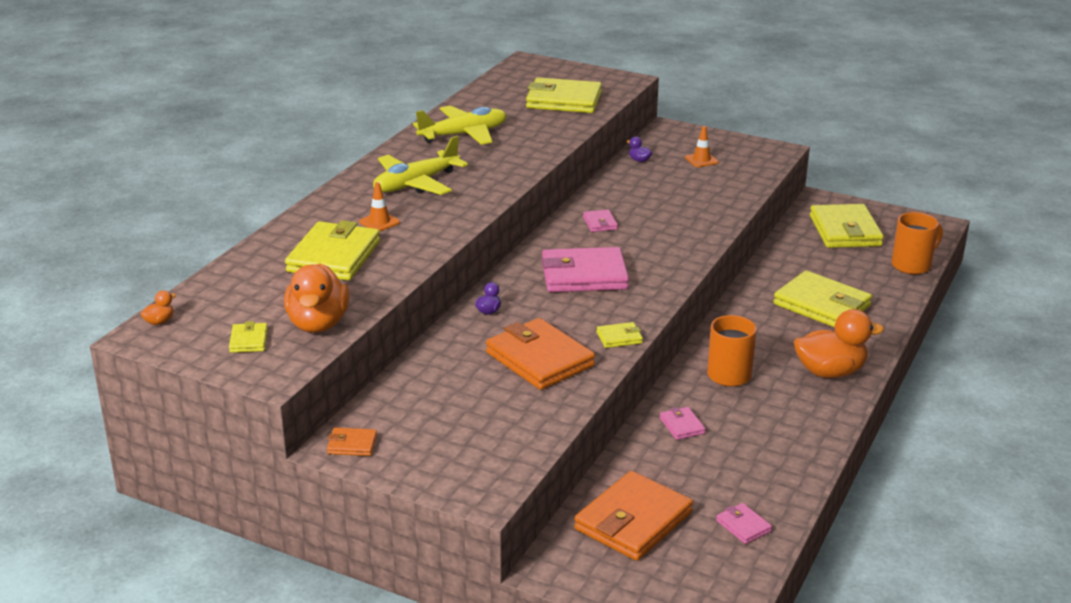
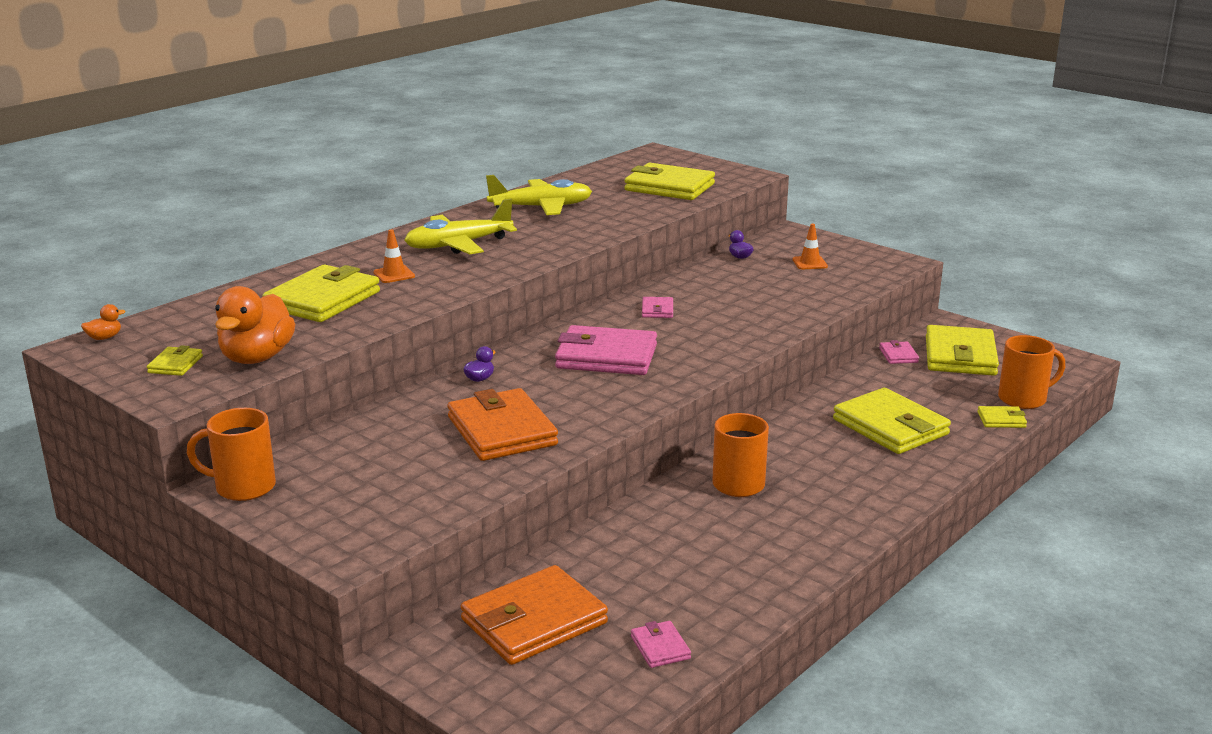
camera: 15 degrees right, 5 degrees down
orange wallet [327,427,377,456] -> orange mug [187,408,276,501]
yellow wallet [597,322,643,348] -> yellow wallet moved to [977,406,1027,428]
pink wallet [660,407,706,440] -> pink wallet moved to [879,340,919,364]
orange duck [794,309,884,378] -> none

